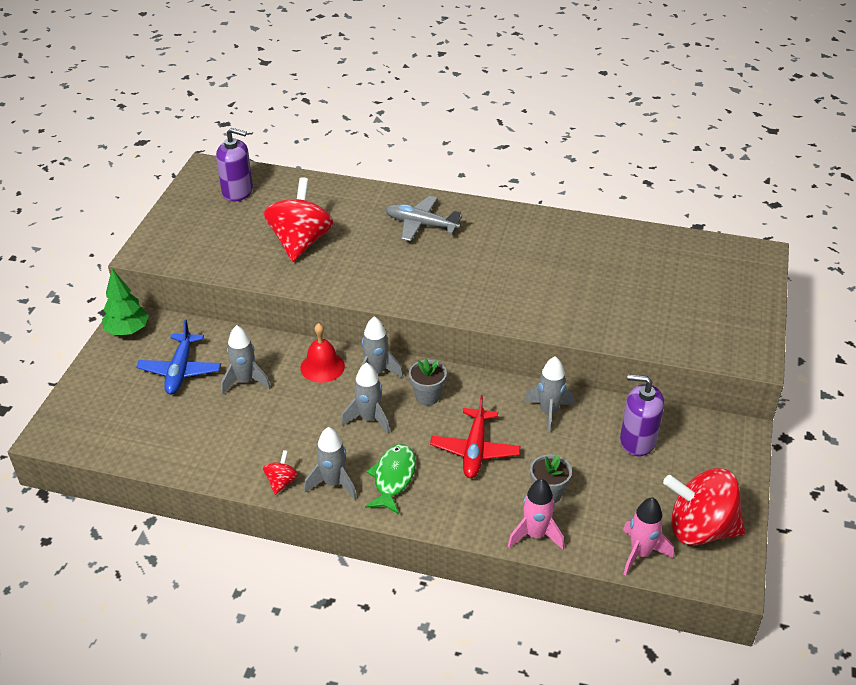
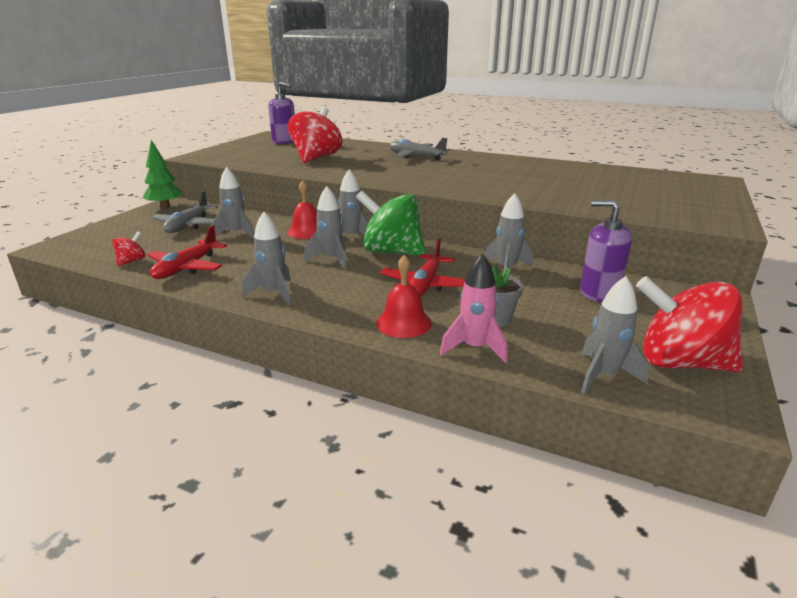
camera: 10 degrees right, 15 degrees down
blue plane [136,320,221,395] -> grey plane [152,191,218,233]
red spinning top [263,450,298,495] -> red spinning top moved to [112,231,145,267]
green fish [365,444,416,514] -> none
grey flower pot [409,358,447,405] -> green spinning top [356,191,426,256]
pink rocket [623,497,673,576] -> grey rocket [581,276,649,394]
none -> red plane [148,225,227,279]
none -> red bell [376,255,432,338]

